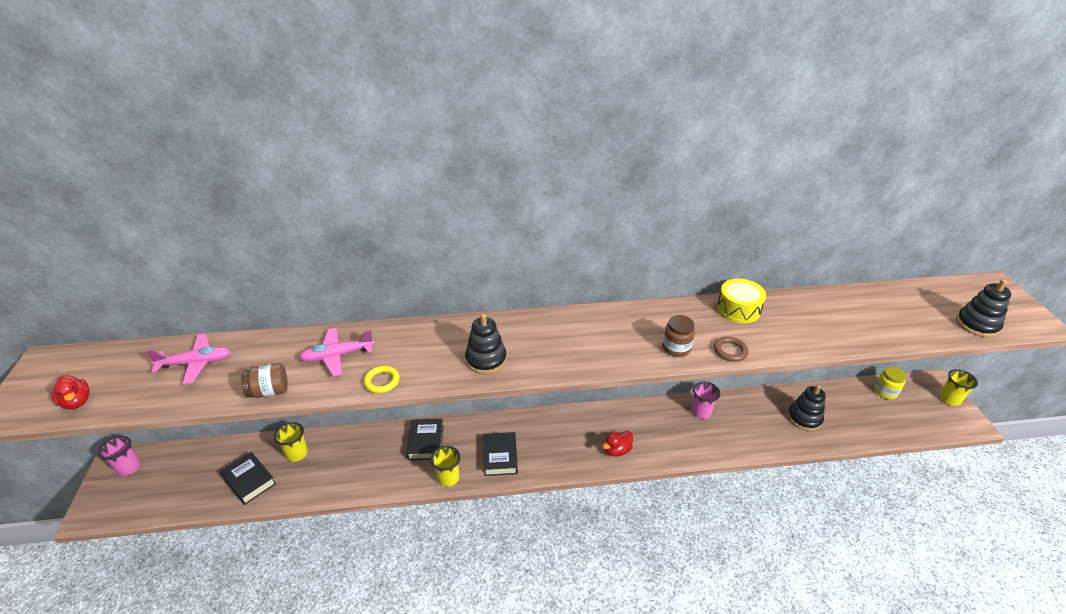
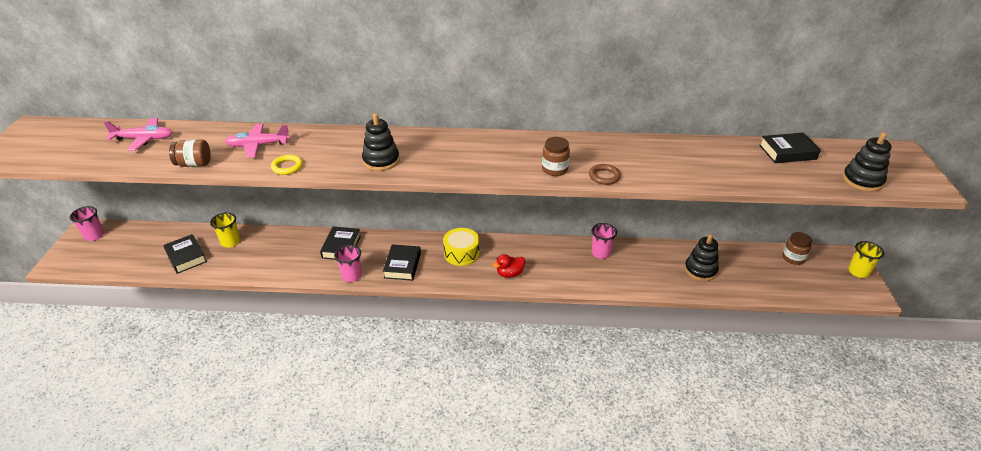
camera: 10 degrees right, 0 degrees up
red duck [51,375,90,409] -> none
yellow cup [431,446,460,487] -> pink cup [334,245,362,282]
yellow drum [717,278,766,324] -> yellow drum moved to [443,228,480,266]
yellow jar [874,367,906,399] -> brown jar [782,232,812,265]
none -> black book [759,133,821,163]

